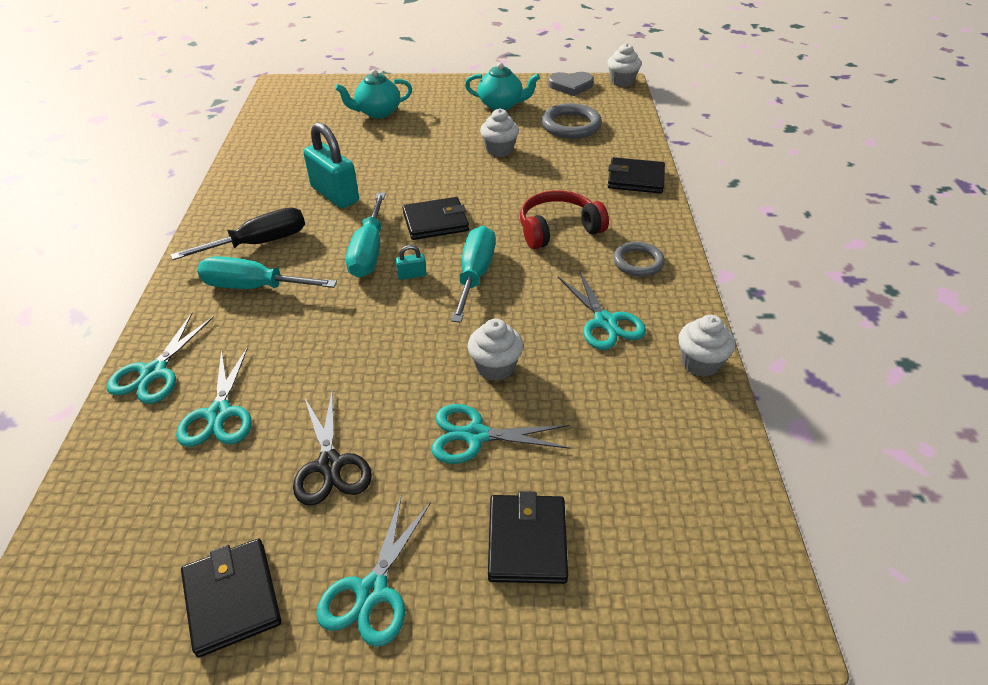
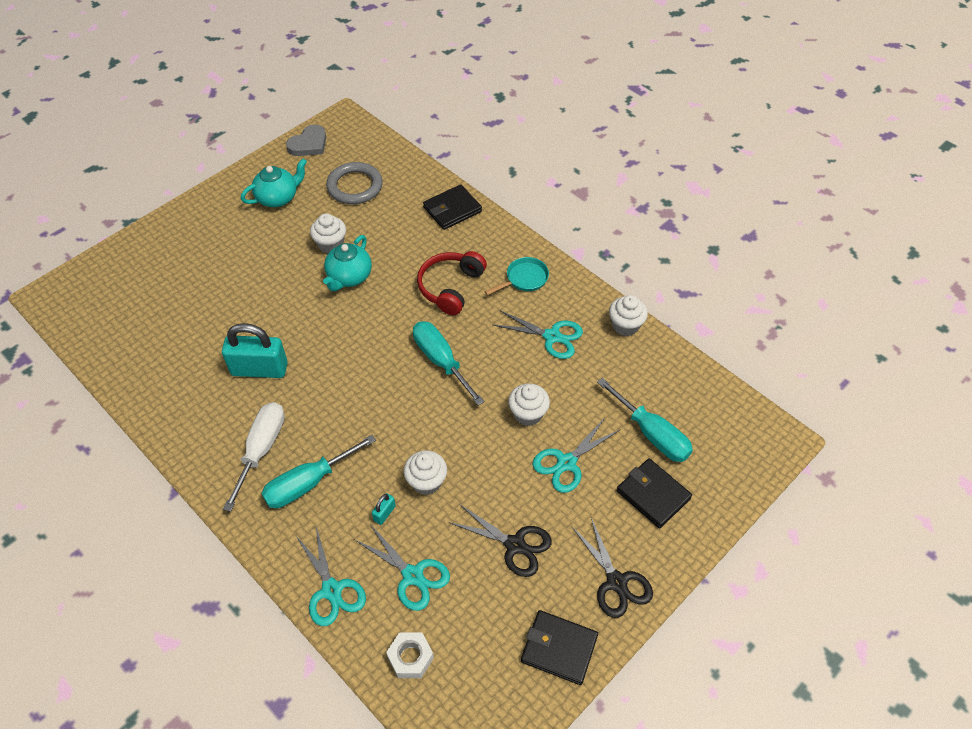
camera: 45 degrees left, 10 degrees up
black screwdriver [170,207,305,260] -> white screwdriver [223,402,285,512]
turquoise scissors [316,496,431,647] -> black scissors [571,518,653,618]
turquoise teapot [335,69,412,118] -> turquoise teapot moved to [323,235,372,291]
turquoise screwdriver [346,193,386,278] -> turquoise screwdriver moved to [597,378,693,462]
turquoise padlock [396,245,426,280] -> turquoise padlock moved to [372,493,396,525]
black wallet [402,197,469,240] -> none
white cupcake [608,43,641,87] -> white cupcake moved to [404,451,447,495]
grey ring [613,242,665,277] -> turquoise pan [485,257,549,295]
none -> white nut [386,632,434,678]

